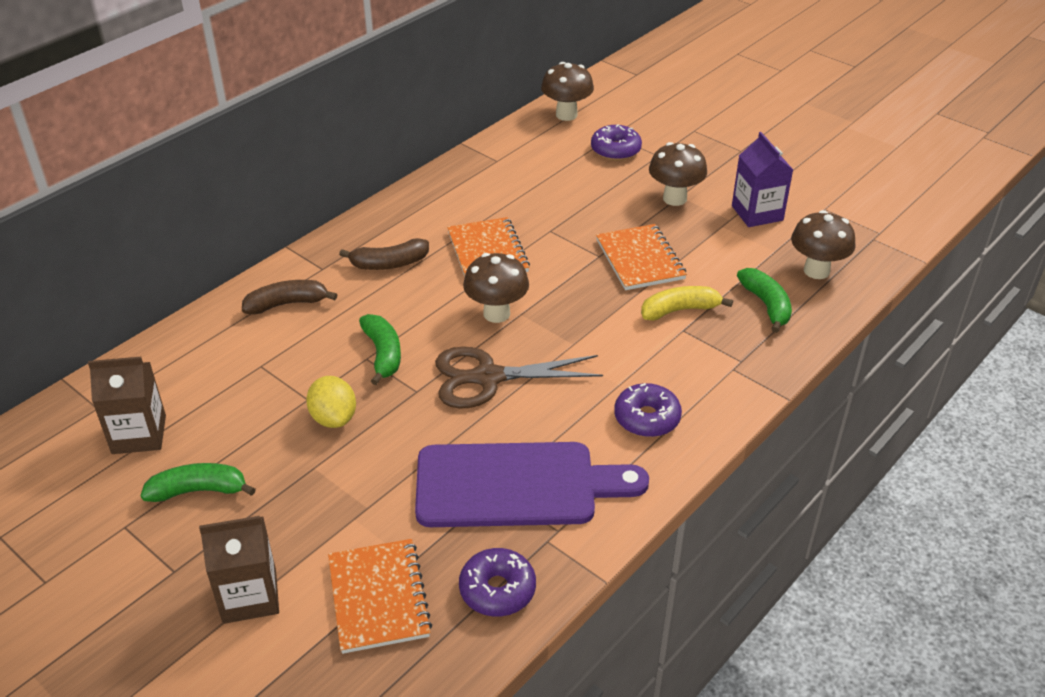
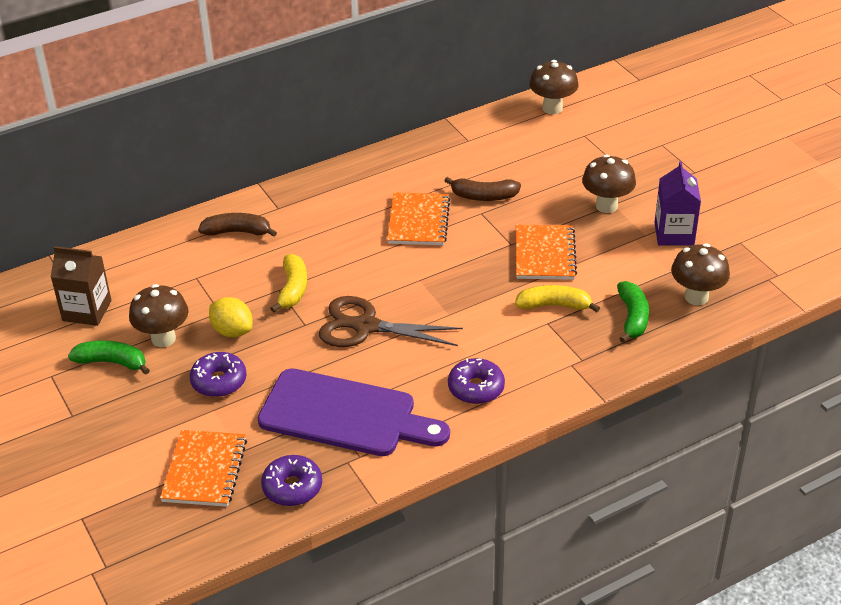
camera: 20 degrees right, 0 degrees up
brown carton [199,516,279,624] -> none
yellow lemon [306,376,356,428] -> yellow lemon turned 45 degrees counterclockwise [209,297,253,337]
brown banana [339,238,429,270] -> brown banana moved to [444,177,521,201]
green banana [359,314,401,385] -> yellow banana [270,254,307,312]
brown mushroom [463,253,529,323] -> brown mushroom moved to [129,284,189,347]
purple donut [591,124,642,161] -> purple donut moved to [190,352,247,397]

